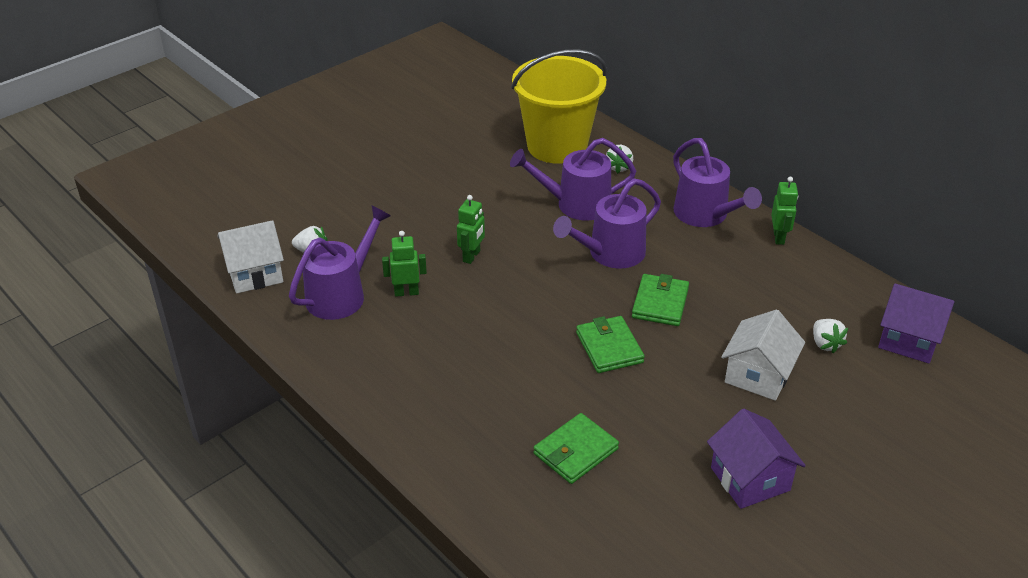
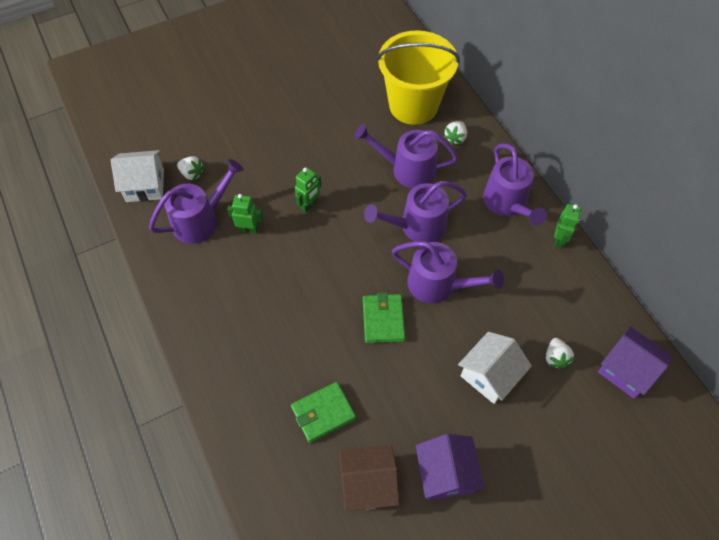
camera: 15 degrees right, 20 degrees up
green wallet [632,274,689,326] -> purple watering can [392,241,504,304]
none -> brown house [340,445,399,511]

